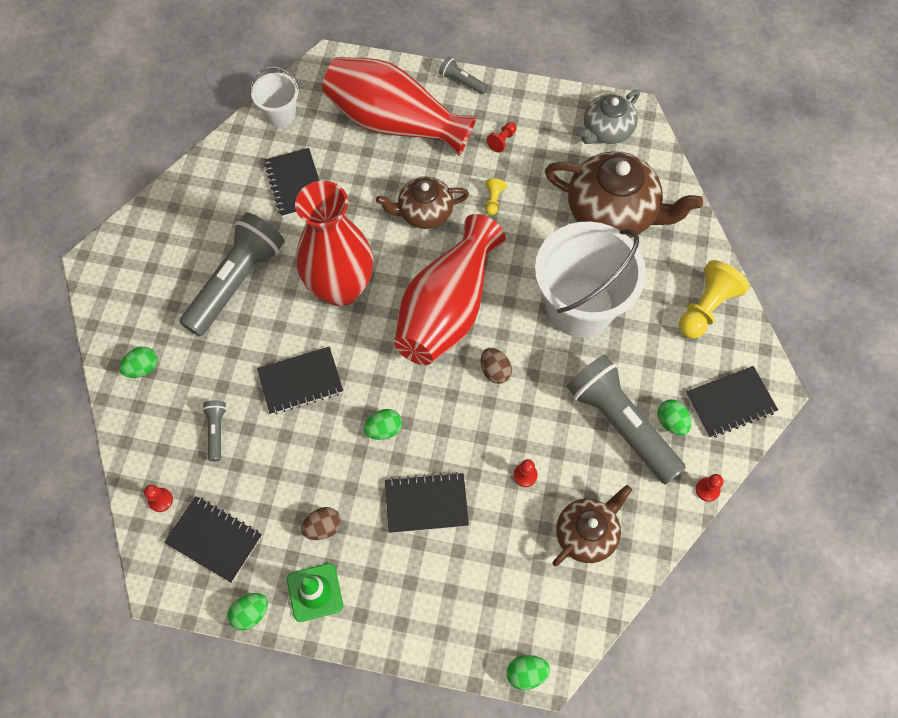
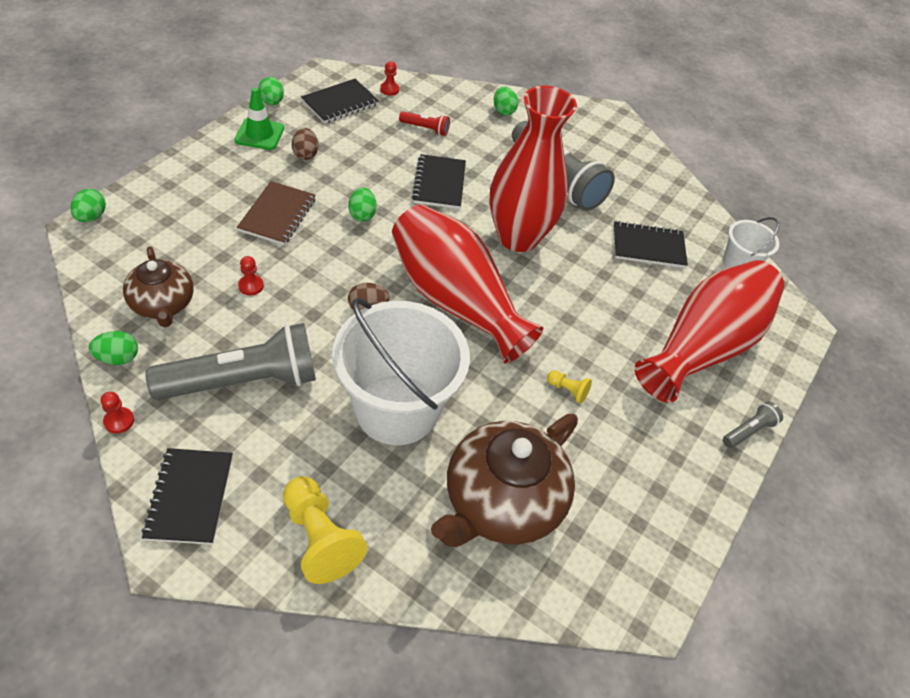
camera: 105 degrees right, 15 degrees down
grey flashlight [202,400,227,461] -> red flashlight [399,111,450,136]
brown teapot [376,176,469,229] -> none
black notebook [385,472,469,533] -> brown notebook [237,181,316,245]
red pawn [486,122,517,153] -> none
grey teapot [580,90,640,144] -> none
green egg [657,399,691,436] -> green egg moved to [89,331,138,365]

